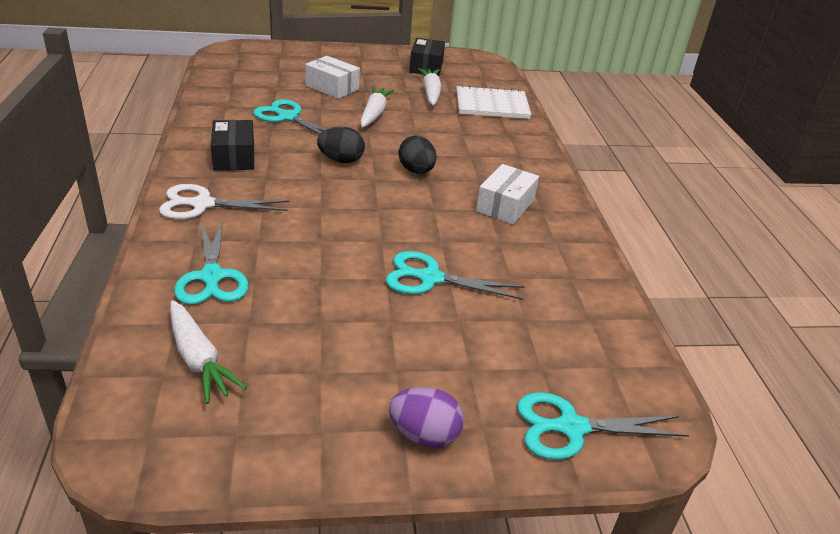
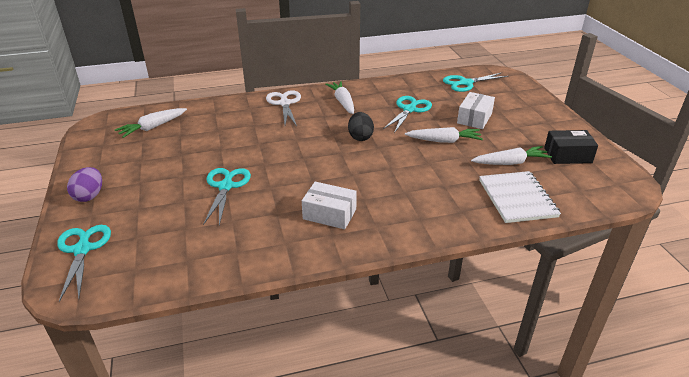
camera: 85 degrees right, 0 degrees up
turquoise scissors [174,219,249,305] -> turquoise scissors moved to [443,73,508,92]
black box [211,120,254,170] -> white carrot [326,81,354,114]
black egg [398,136,437,174] -> none

